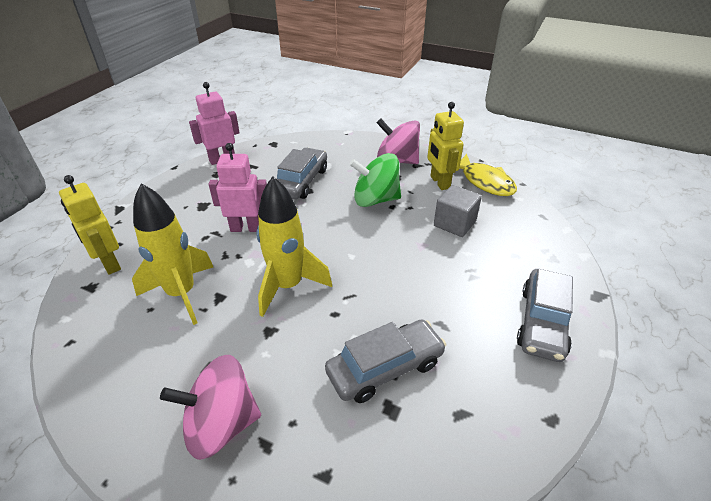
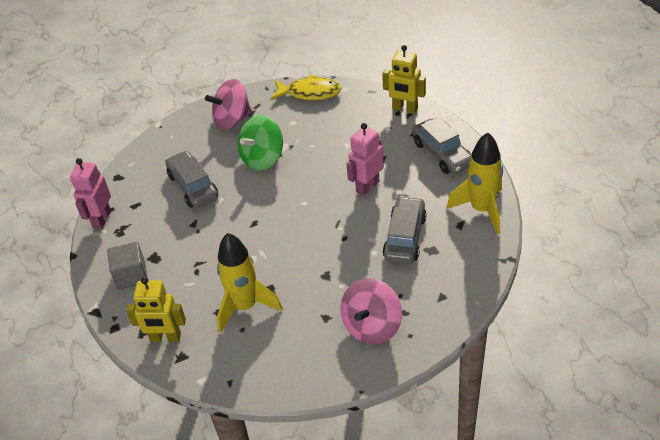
camera: 45 degrees left, 5 degrees up
pink robot [208,143,267,232] -> pink robot moved to [347,123,384,196]
yellow rocket [256,176,332,317] -> yellow rocket moved to [447,132,503,234]
yellow robot [427,102,464,190] -> yellow robot moved to [382,45,426,114]
grey cube [434,185,482,237] -> grey cube moved to [107,242,148,290]

